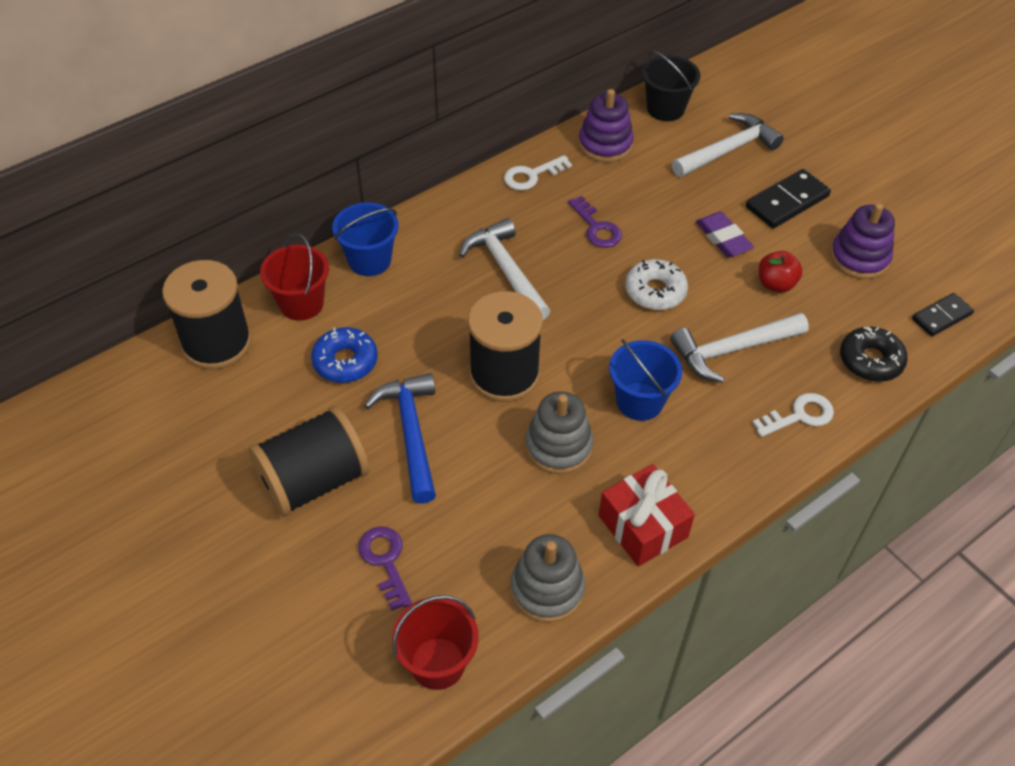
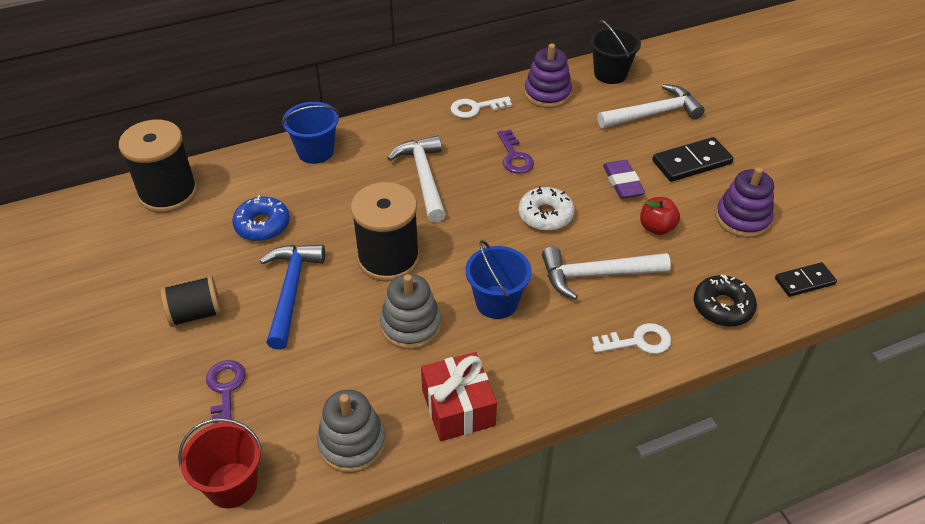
camera: 15 degrees right, 5 degrees down
black spool [248,406,370,517] -> black spool [161,276,222,327], size x0.61
red bucket [260,234,329,321] -> none

